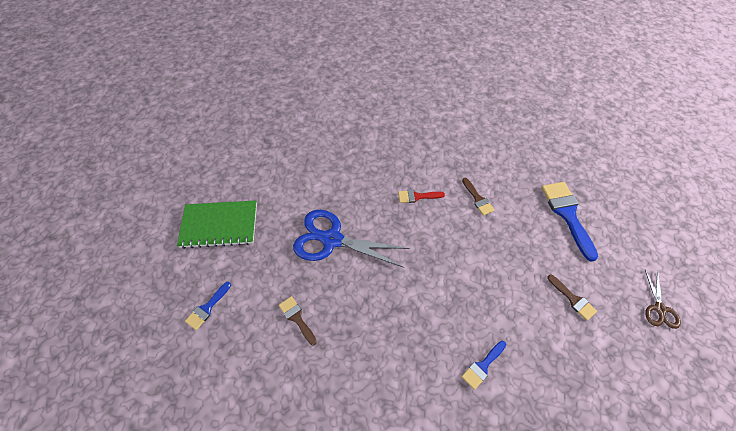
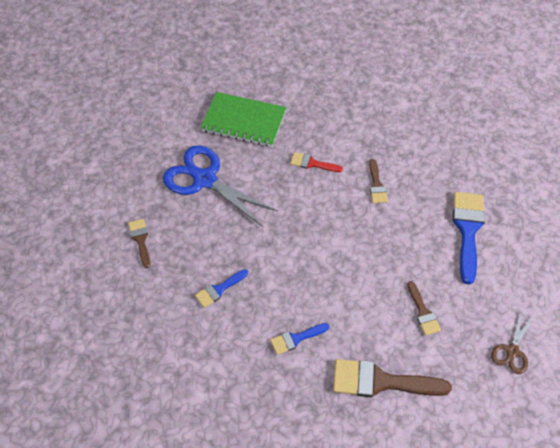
camera: 20 degrees right, 0 degrees up
green notebook [177,200,257,249] -> green notebook moved to [200,92,286,147]
blue brush [185,282,231,330] -> blue brush moved to [195,269,248,308]
none -> brown brush [333,359,452,397]

